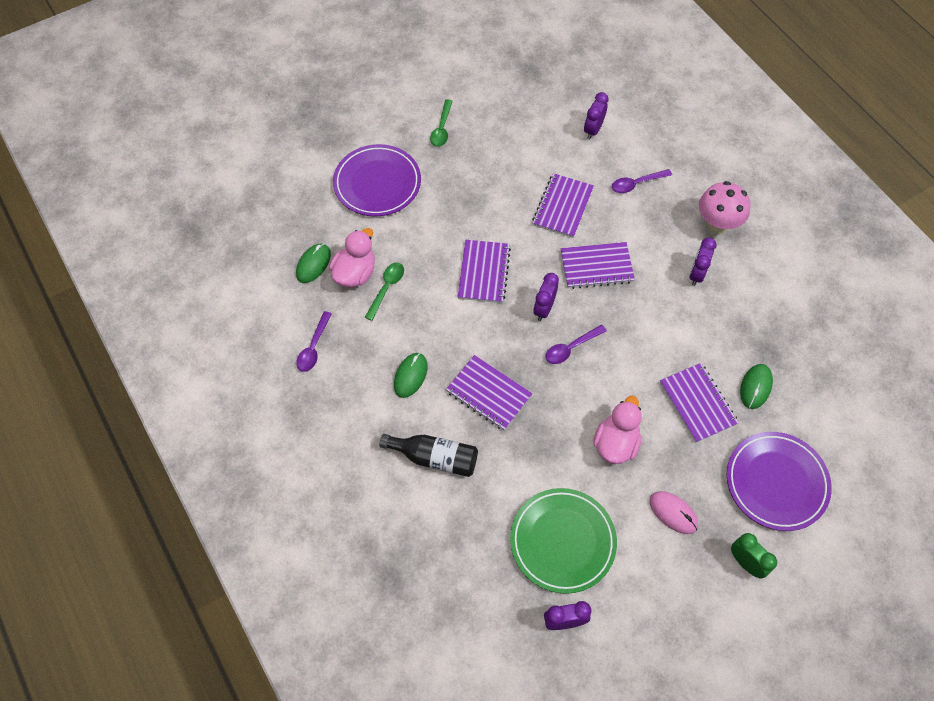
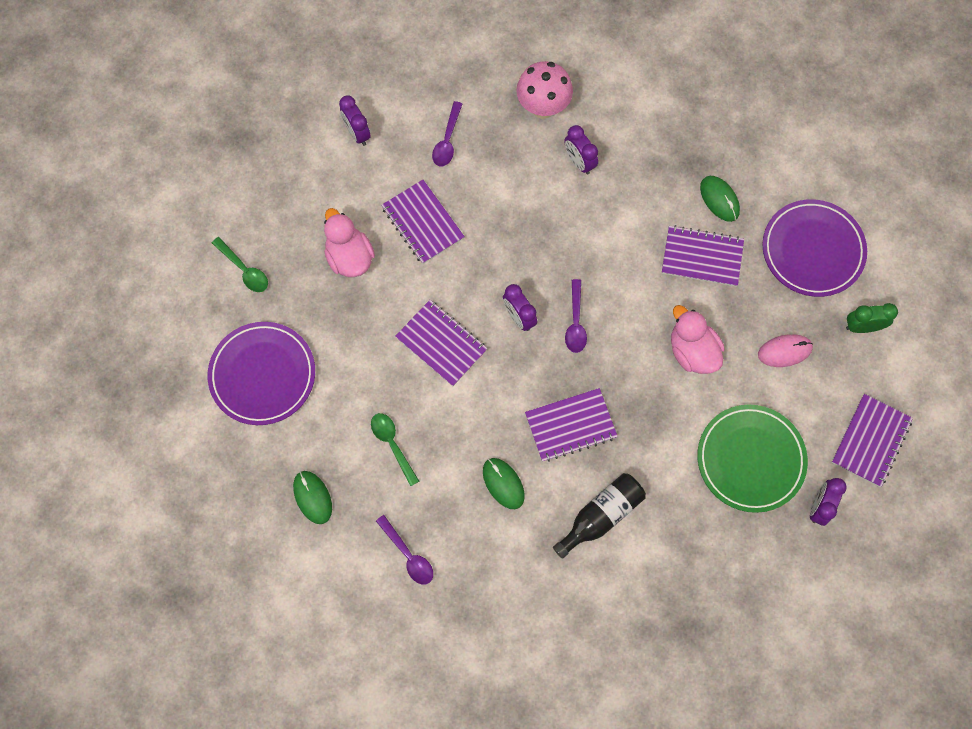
camera: 55 degrees left, 10 degrees up
pink duck [329,228,375,287] -> pink duck moved to [324,208,375,277]
purple notebook [561,242,635,289] -> purple notebook moved to [831,394,913,487]

